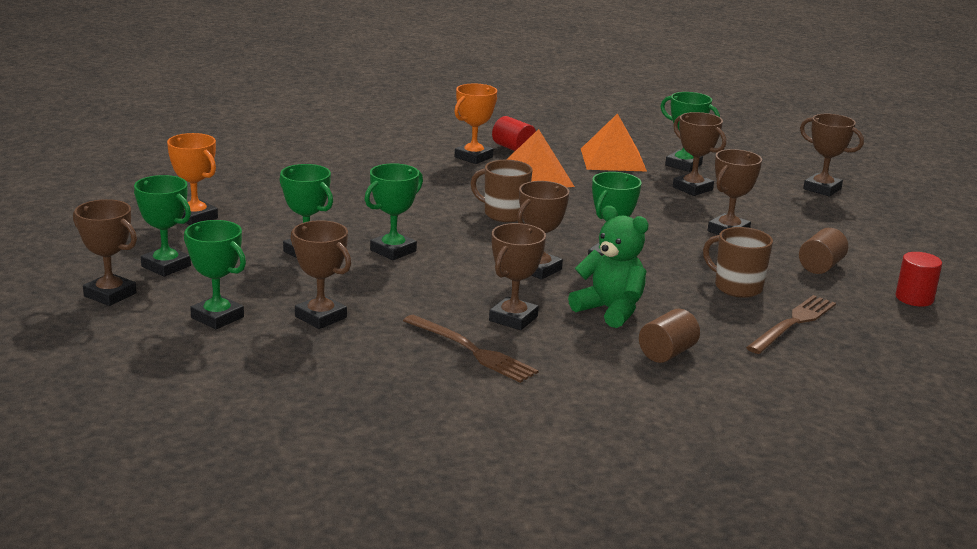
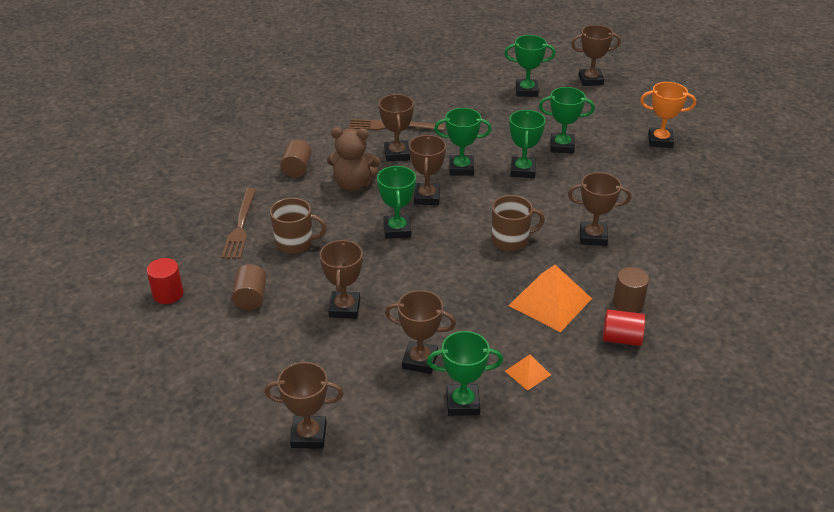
camera: 145 degrees right, 15 degrees up
green trophy [134,175,191,277] -> green trophy moved to [434,108,492,176]
brown trophy [291,220,351,329] -> brown trophy moved to [568,172,631,246]
orange trophy [454,83,497,164] -> brown cylinder [613,267,649,313]
green teddy bear [568,206,649,328] -> brown teddy bear [327,127,380,192]
orange pyramid [581,113,647,171] -> orange pyramid [505,355,551,391], size x0.50

